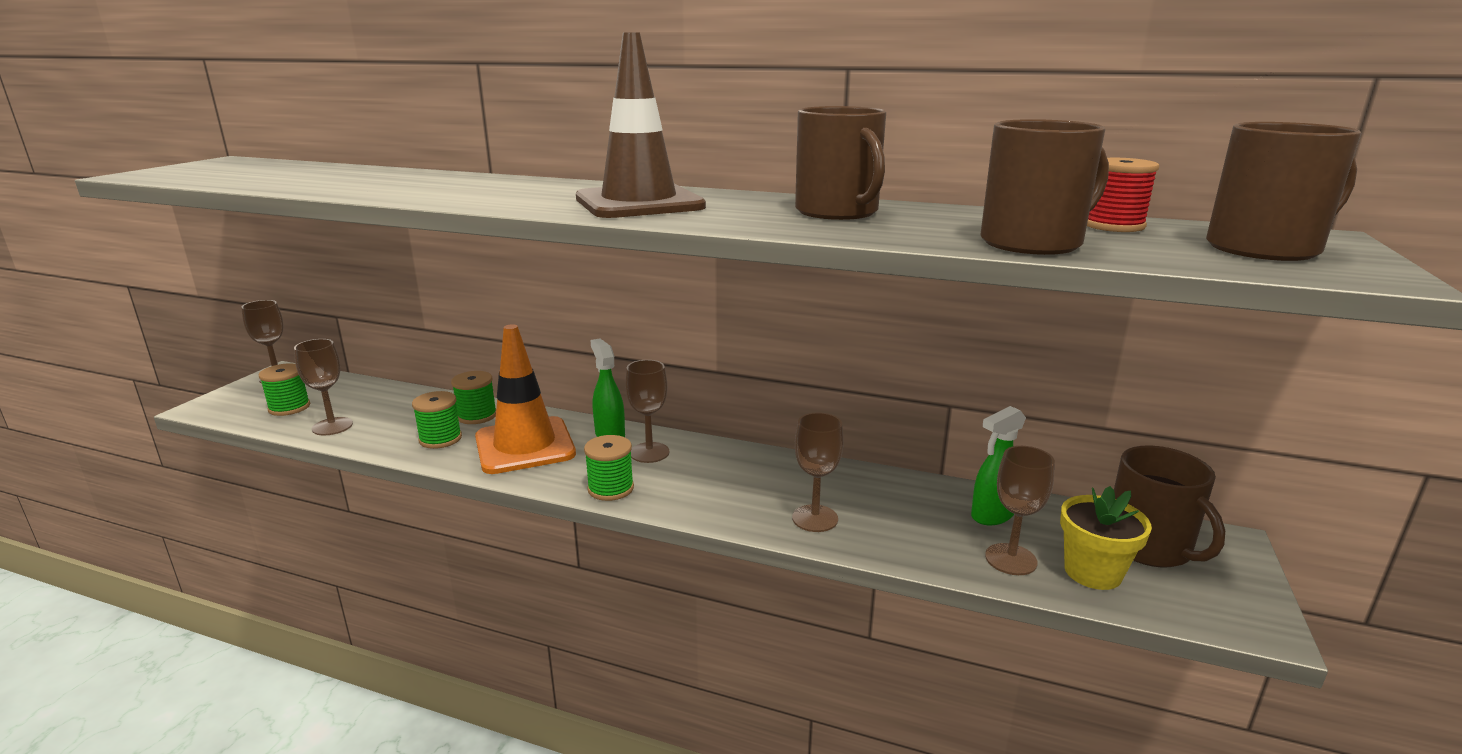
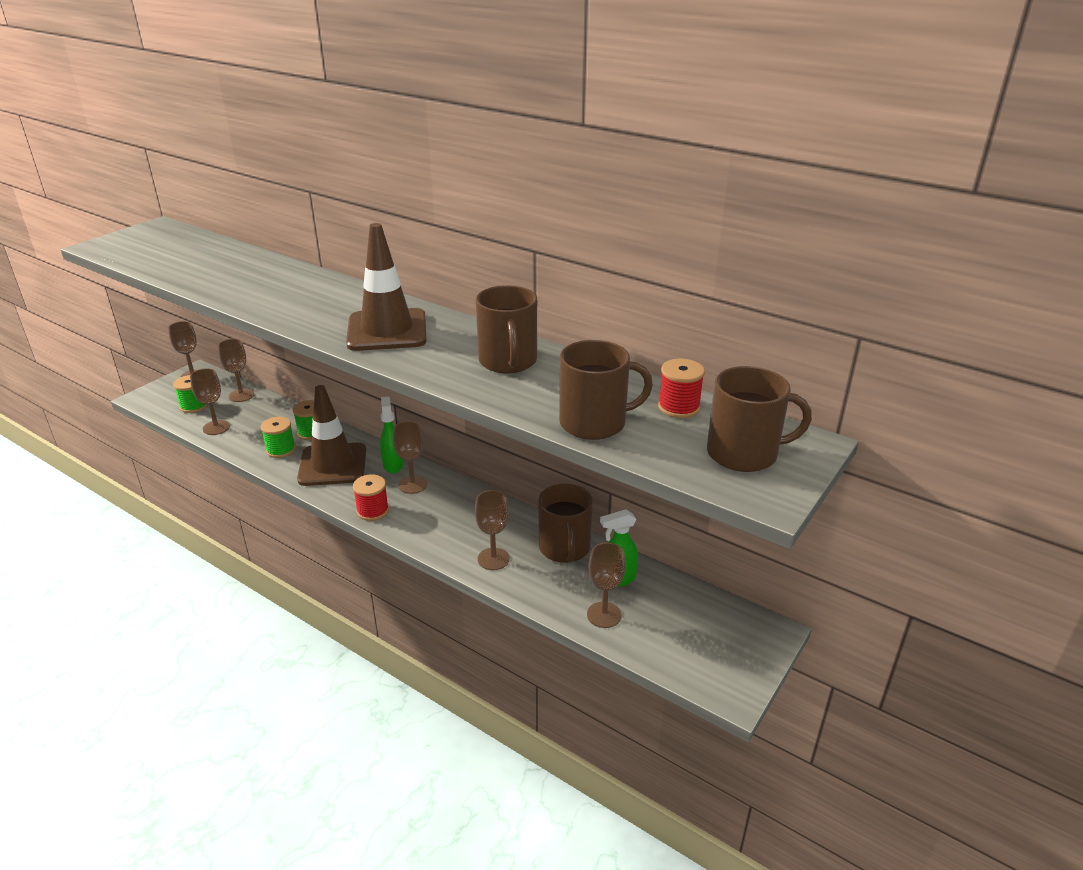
camera: 15 degrees right, 10 degrees up
orange traffic cone [475,324,576,474] -> brown traffic cone [297,385,366,486]
green spool [584,435,634,501] -> red spool [353,474,389,521]
yellow flower pot [1060,486,1152,590] -> none
brown mug [1114,446,1225,568] -> brown mug moved to [538,484,593,563]
none -> brown goblet [218,339,254,402]

